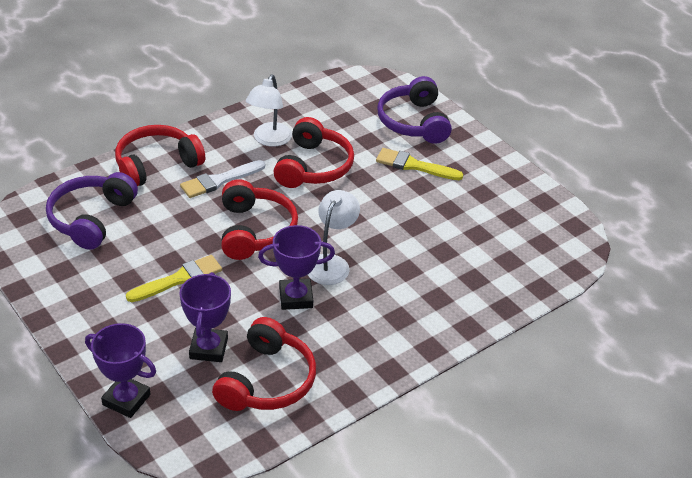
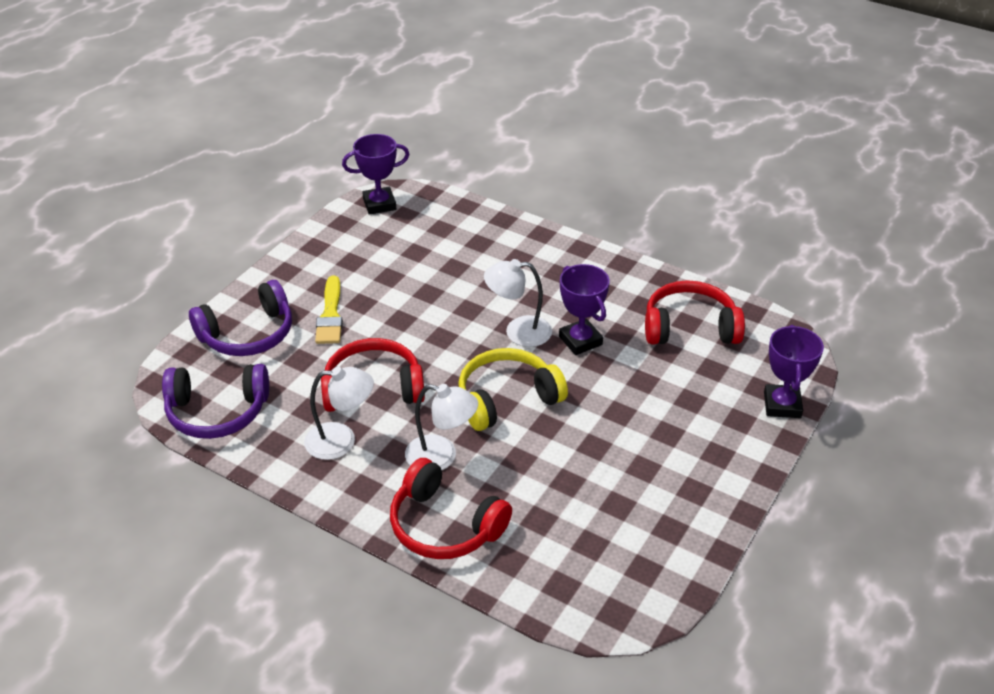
camera: 110 degrees left, 0 degrees up
purple headphones [46,172,138,250] -> purple headphones moved to [162,364,269,439]
yellow brush [126,255,222,302] -> none
purple trophy [179,272,231,362] -> purple trophy moved to [342,134,410,215]
white brush [180,160,265,198] -> white lamp [405,384,478,470]
red headphones [221,179,298,260] -> yellow headphones [459,348,568,431]

